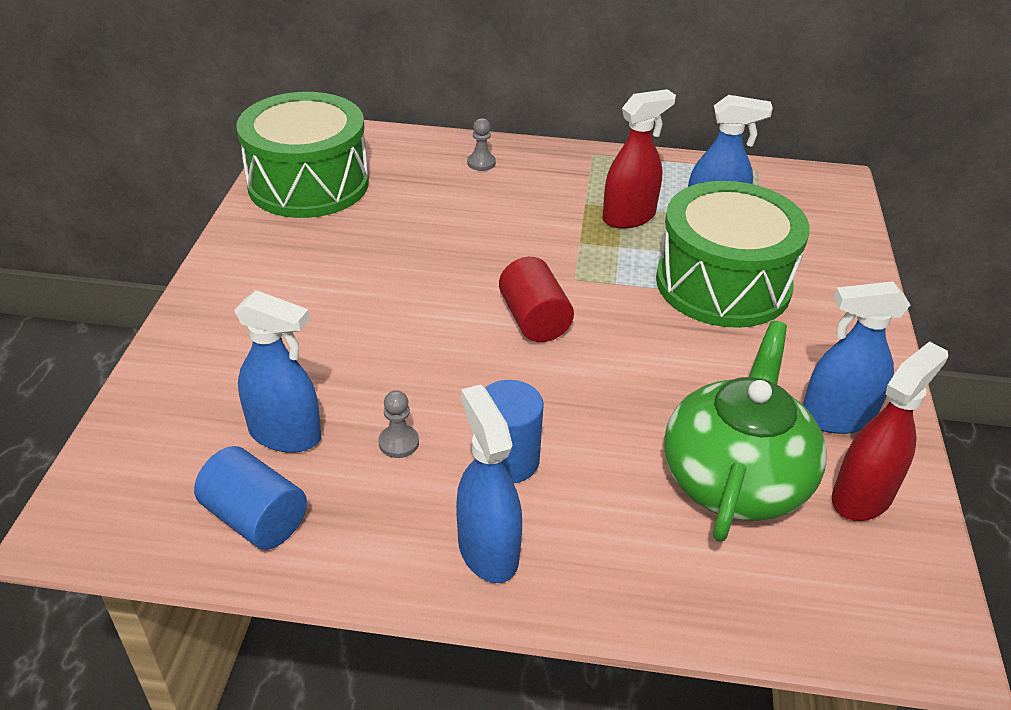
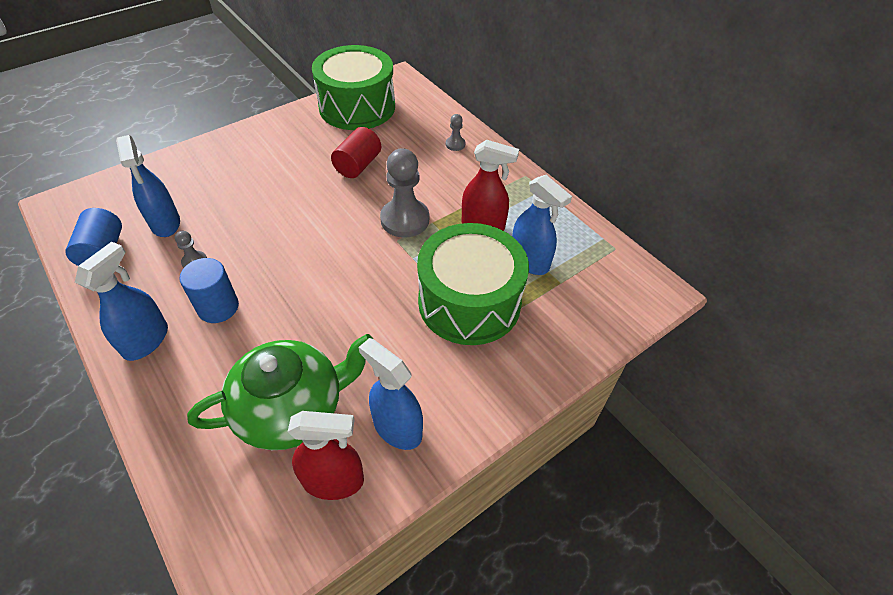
camera: 45 degrees right, 10 degrees up
red cylinder [499,257,574,342] -> red cylinder moved to [331,127,381,178]
none -> grey pawn [380,148,429,238]

